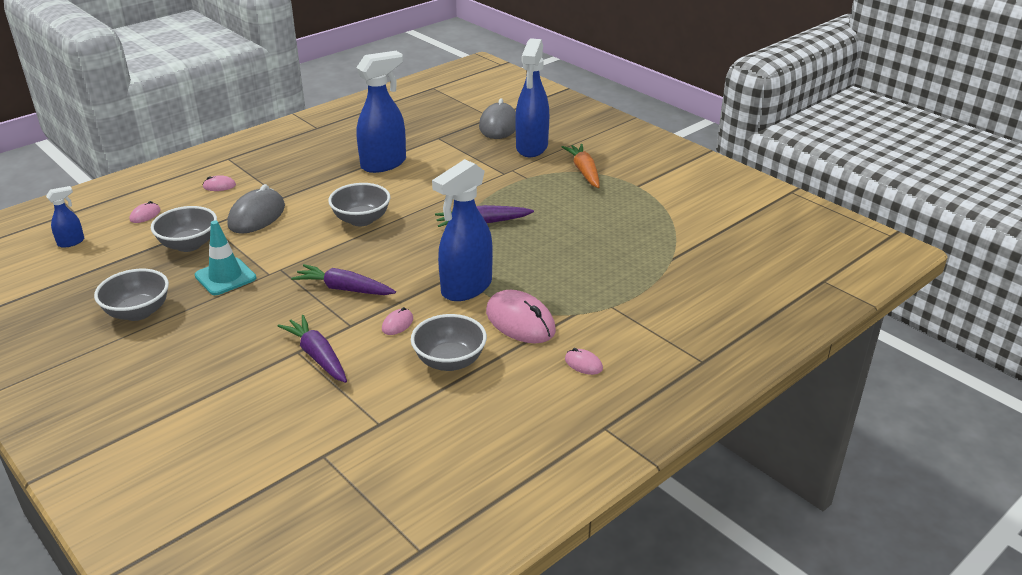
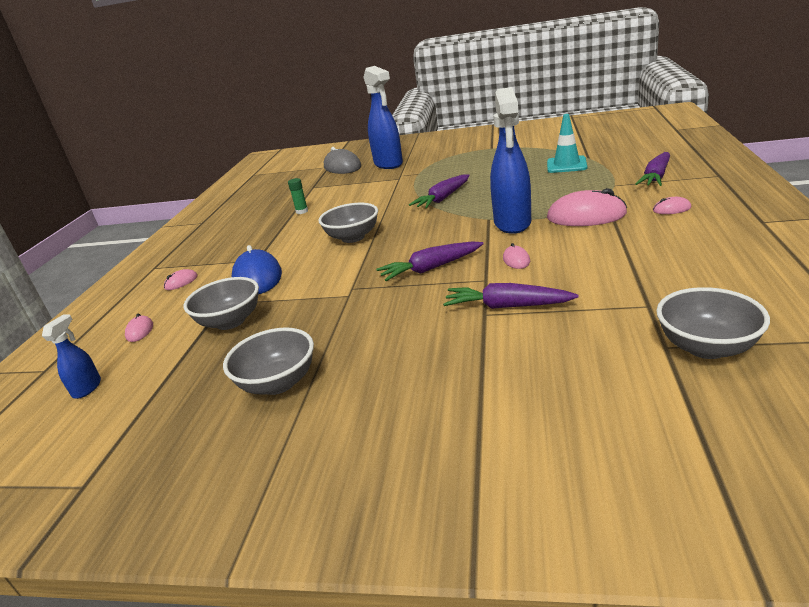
camera: 35 degrees left, 5 degrees down
turquoise traffic cone [195,220,256,295] -> turquoise traffic cone moved to [547,114,587,173]
grey mouse [227,184,285,234] -> blue mouse [232,245,282,294]
blue spray bottle [356,51,406,173] -> green glue stick [288,178,308,214]
grey bowl [411,314,487,371] -> grey bowl moved to [656,287,770,359]
orange carrot [562,144,599,188] -> none
none -> purple carrot [635,152,670,186]

